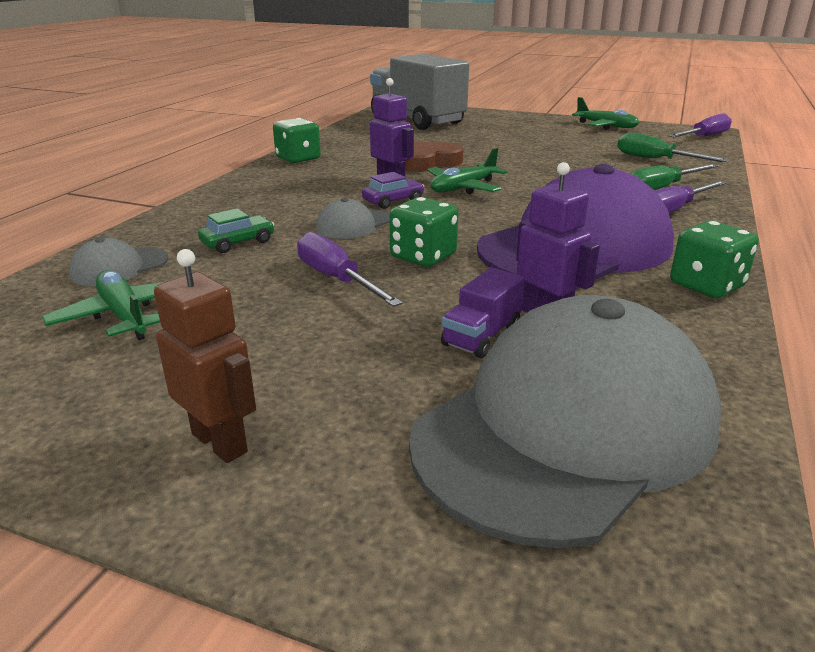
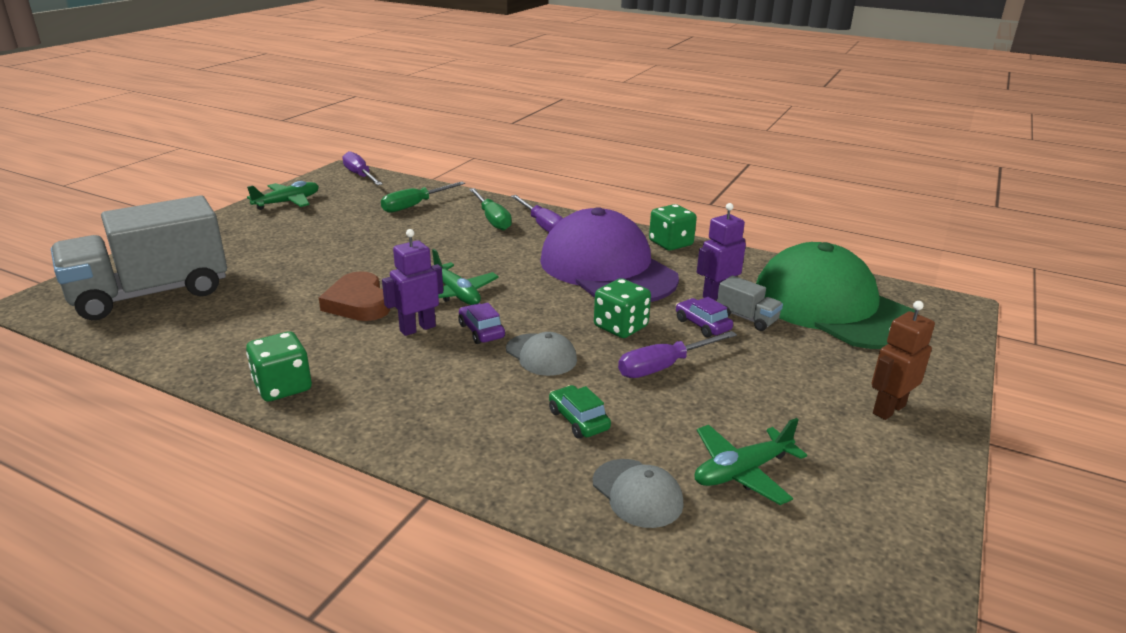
camera: 85 degrees left, 0 degrees up
grey cap [409,295,721,548] -> green cap [756,242,915,349]
purple truck [441,268,525,358] -> grey truck [717,275,783,331]
none -> purple car [676,297,733,337]

